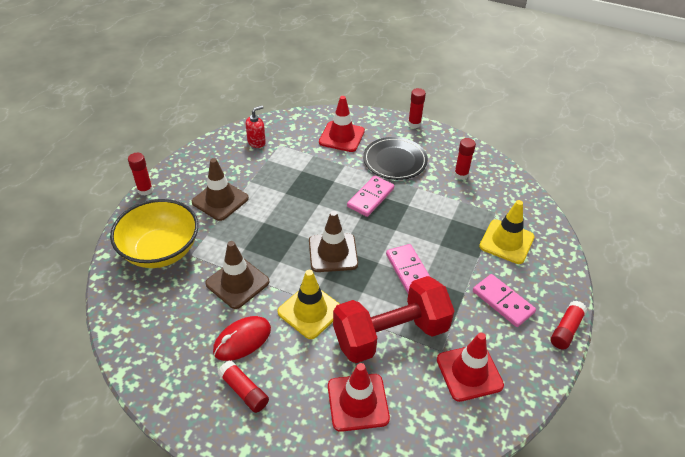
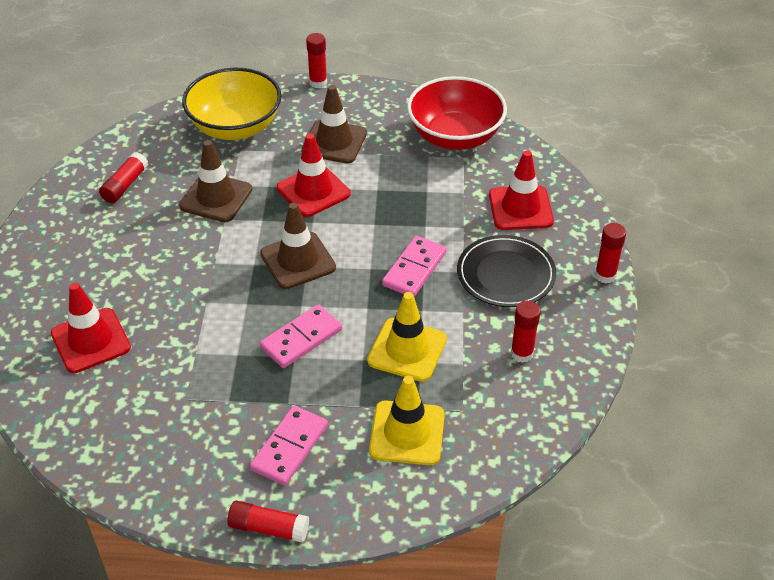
camera: 70 degrees right, 0 degrees up
red mouse [213,316,271,361] -> none
red glue stick [218,360,269,413] -> red glue stick moved to [99,152,148,203]
red soap dispenser [246,105,266,148] -> red bowl [407,76,507,150]
yellow traffic cone [277,270,340,339] -> yellow traffic cone moved to [367,292,447,382]
red dumbbell [333,276,455,363] -> none
pink domino [347,176,394,217] -> pink domino turned 75 degrees counterclockwise [382,236,447,297]
red traffic cone [437,333,504,402] -> red traffic cone moved to [277,133,350,217]

